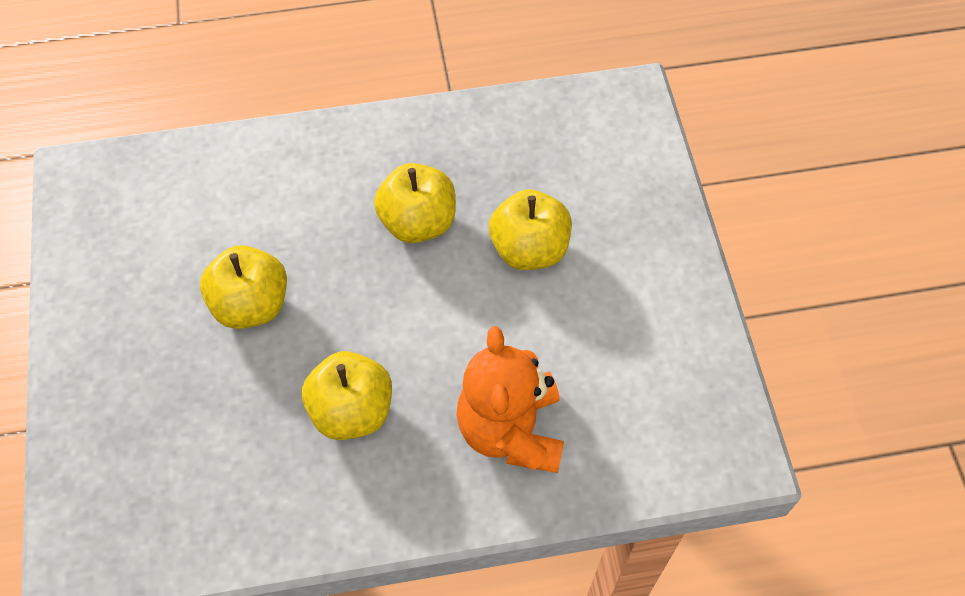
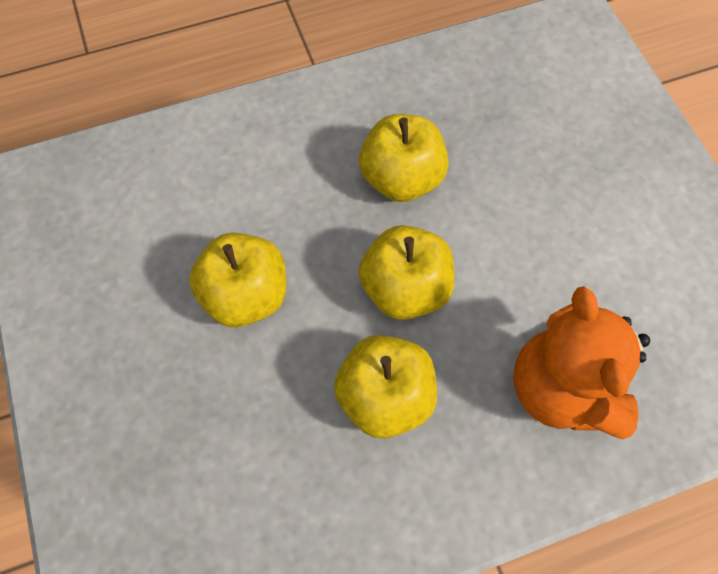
camera: 10 degrees left, 5 degrees up
yellow apple [489,189,572,270] -> yellow apple moved to [359,225,455,320]

